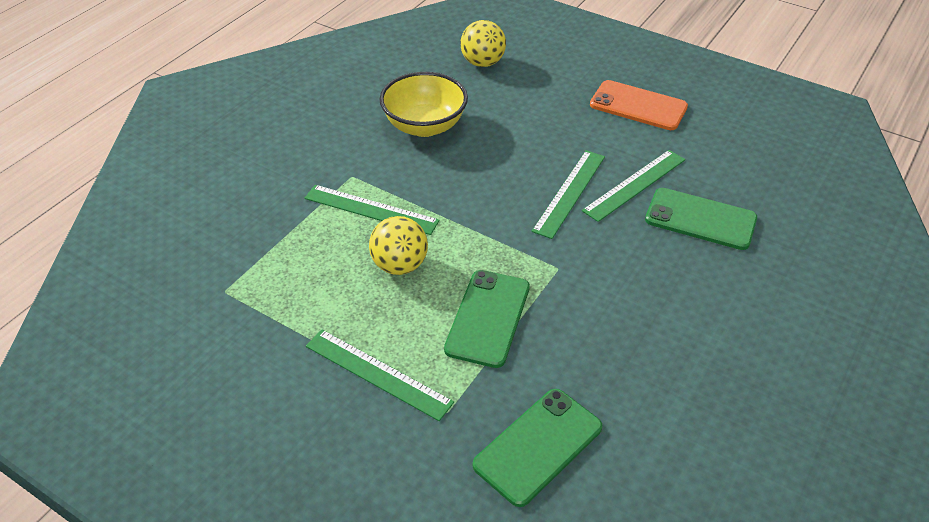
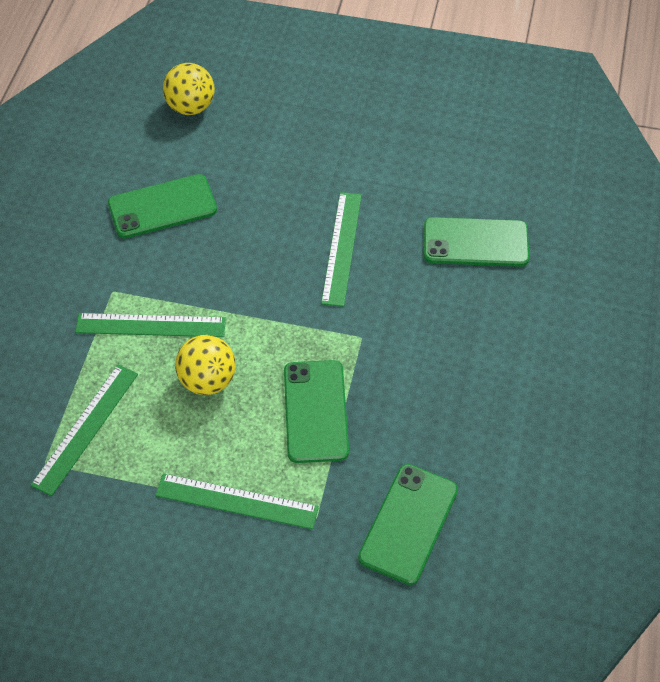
camera: 20 degrees left, 10 degrees up
yellow bowl [380,72,468,137] -> green phone [108,174,217,238]
green ruler [582,150,685,222] -> green ruler moved to [30,365,138,496]
orange phone [590,80,688,130] -> none

